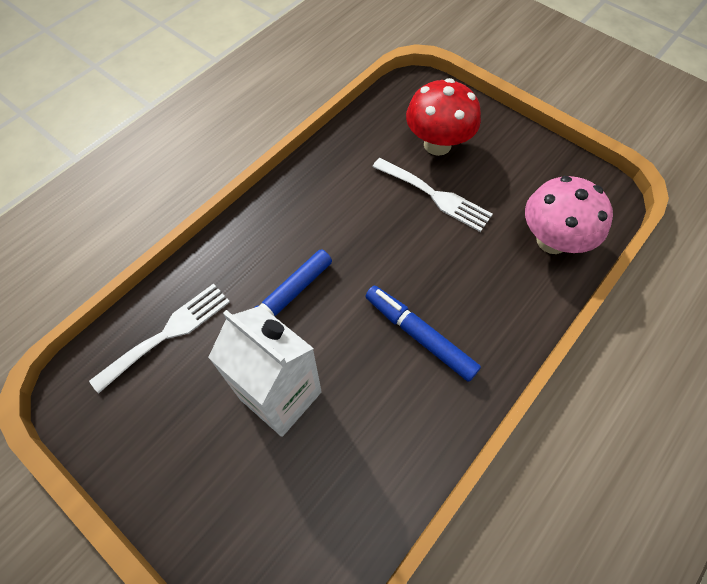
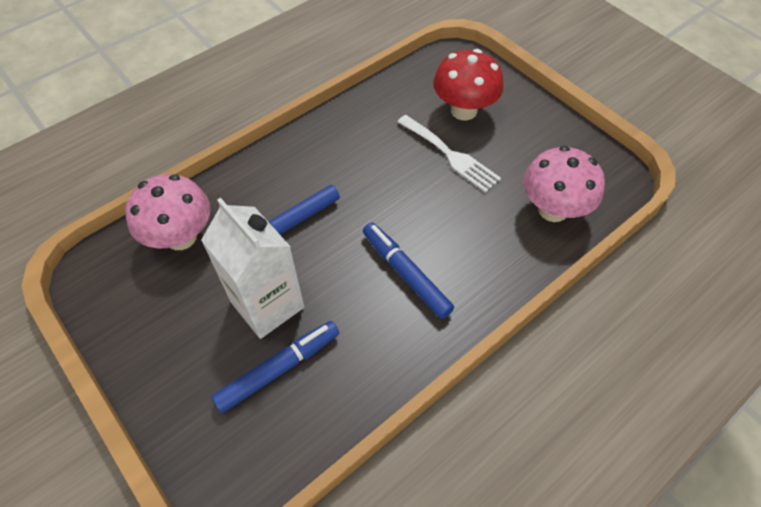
camera: 10 degrees right, 5 degrees down
white fork [89,283,230,394] -> pink mushroom [125,174,211,250]
none -> blue marker [211,321,339,413]

